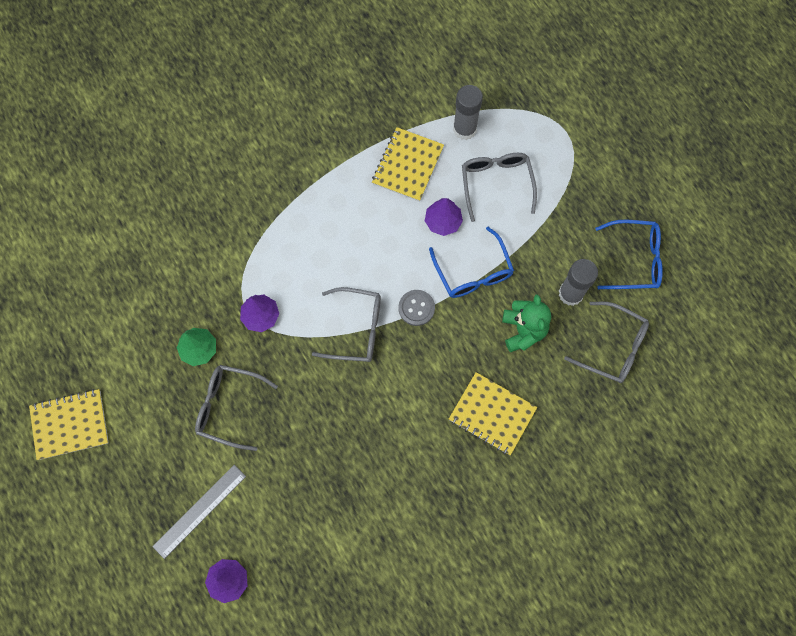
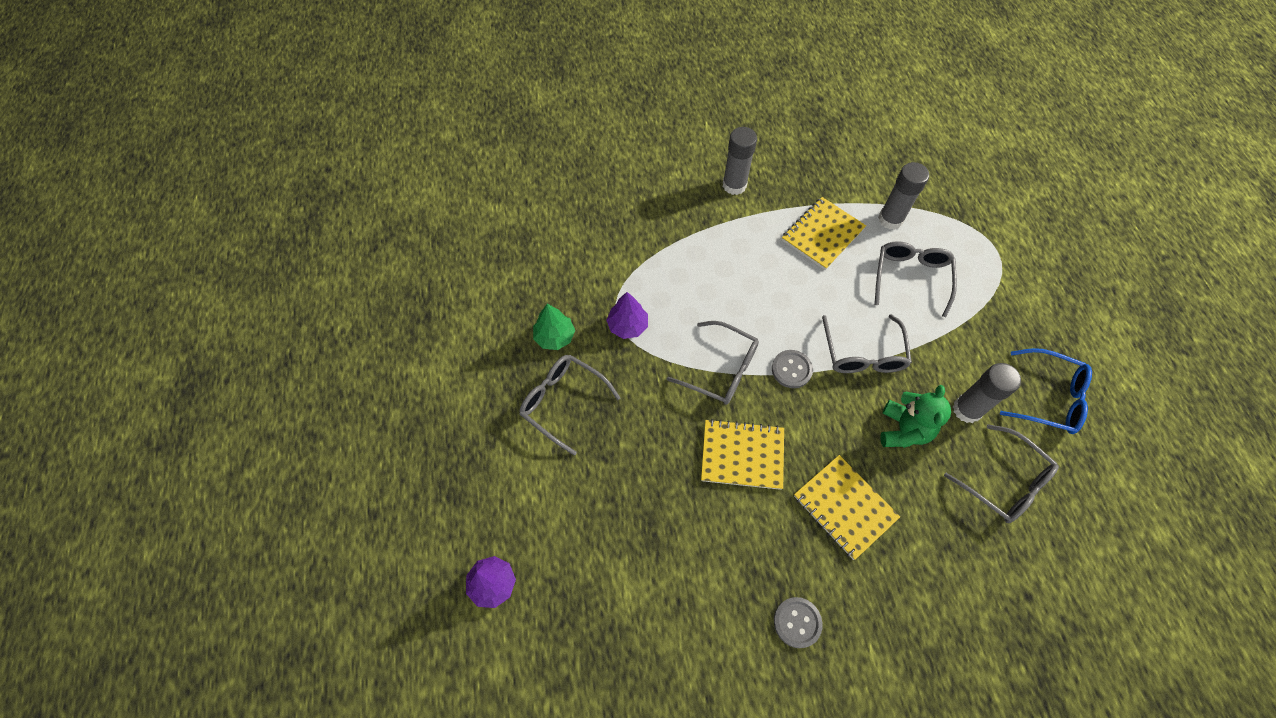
camera: 20 degrees right, 10 degrees down
yellow notebook [29,389,109,460] -> yellow notebook moved to [701,419,784,490]
grey ruler [152,465,246,559] -> none
purple tree [425,198,463,236] -> none
blue glasses [429,227,514,298] -> grey glasses [822,314,912,373]
none -> grey glue stick [723,127,757,195]
none -> grey button [774,597,822,648]

